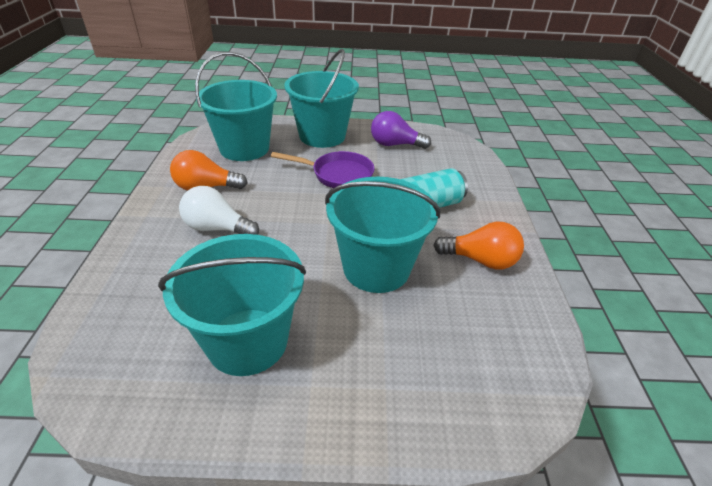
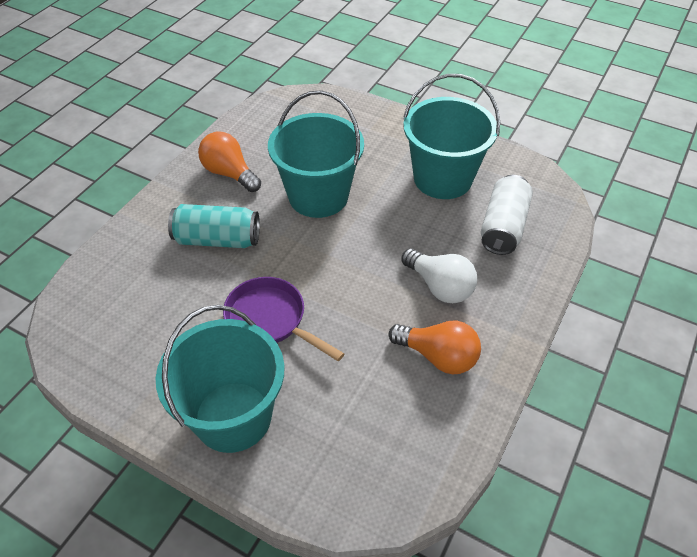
camera: 150 degrees left, 10 degrees up
turquoise bucket [195,52,277,161] -> none
purple light bulb [371,111,431,149] -> none
none -> white can [481,175,533,255]

